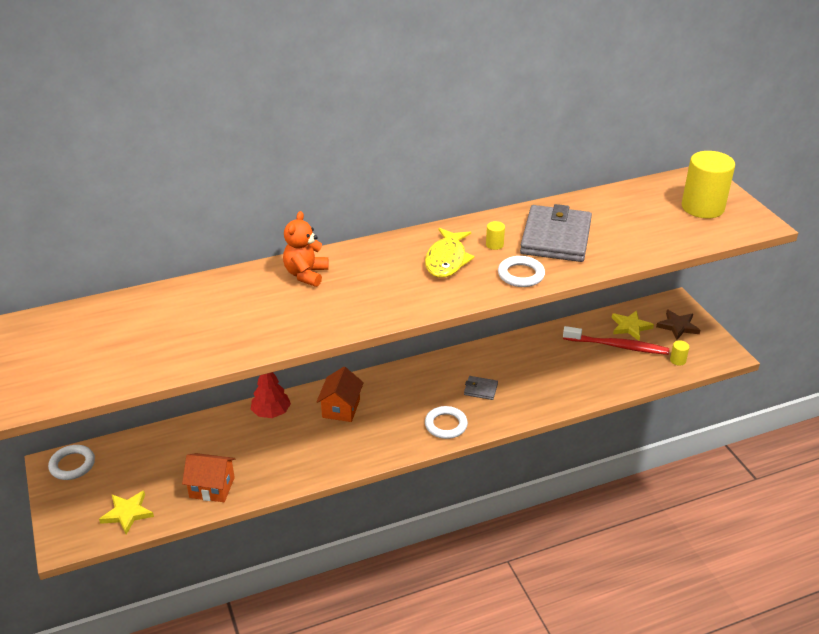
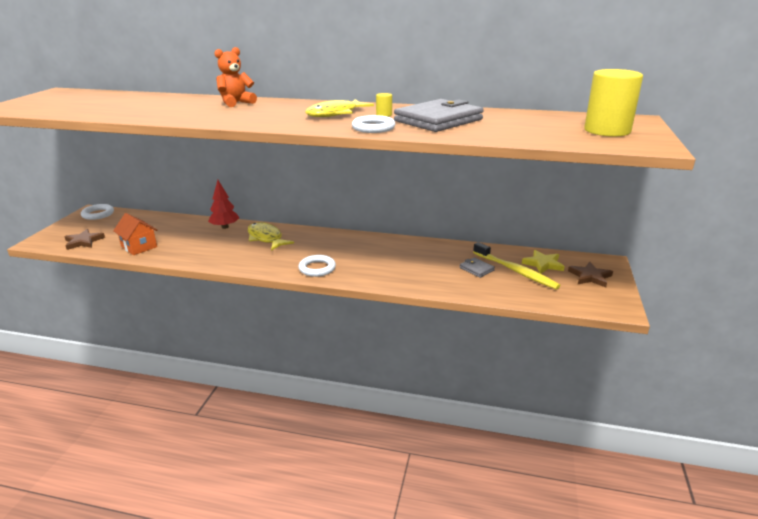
camera: 35 degrees right, 10 degrees down
yellow star [99,491,154,535] -> brown star [64,229,105,250]
orange house [317,367,364,422] -> yellow fish [248,222,294,251]
grey wallet [464,376,498,400] -> grey wallet moved to [460,257,495,278]
red toothbrush [563,326,669,355] -> yellow toothbrush [473,242,561,289]
yellow cylinder [670,340,689,366] -> none

